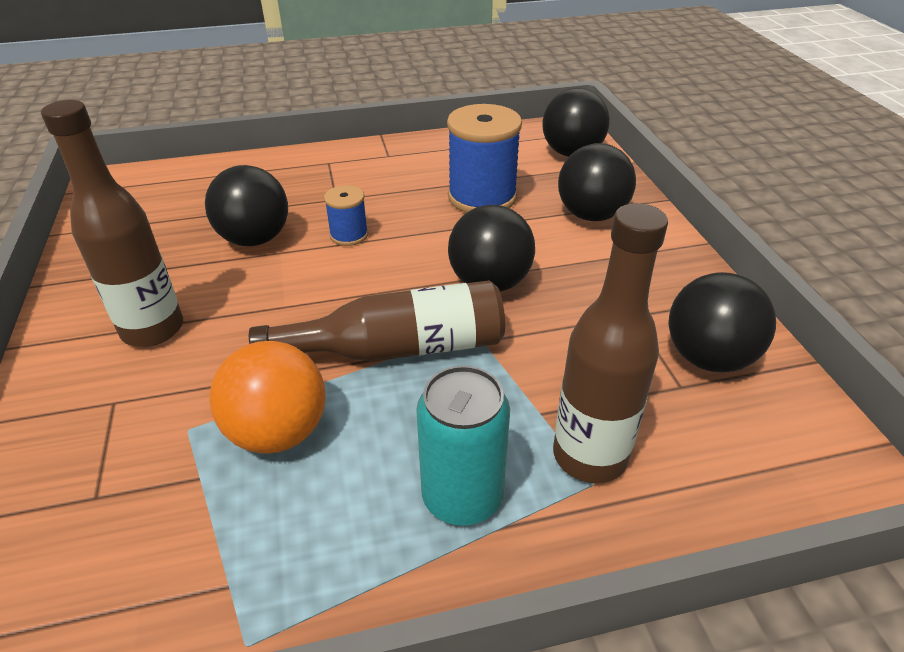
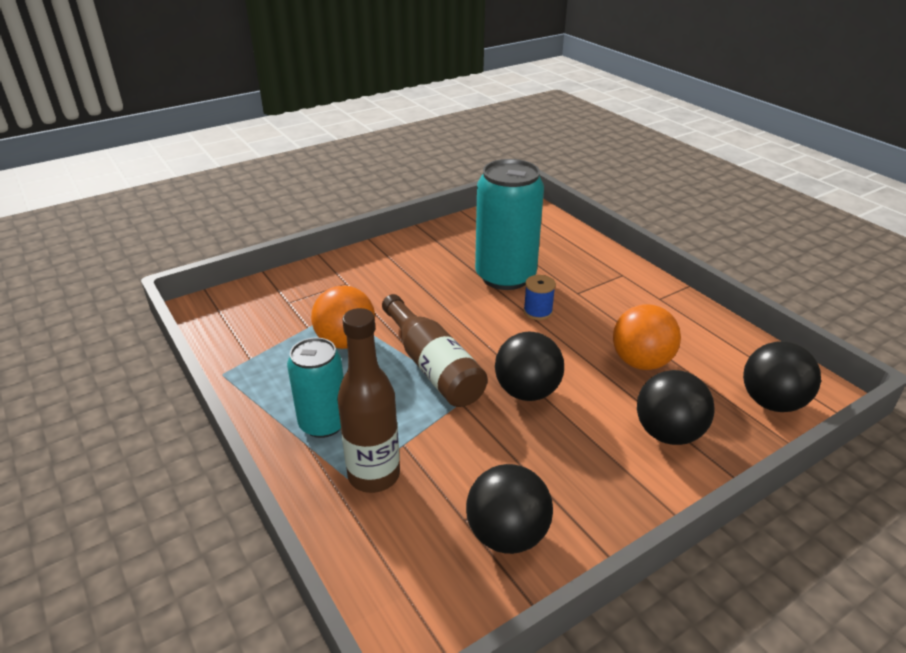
camera: 70 degrees right, 5 degrees down
brown bottle [41,100,183,347] -> none
black ball [205,165,288,246] -> turquoise can [475,159,544,290]
blue spool [447,104,522,213] -> orange ball [613,304,681,370]

